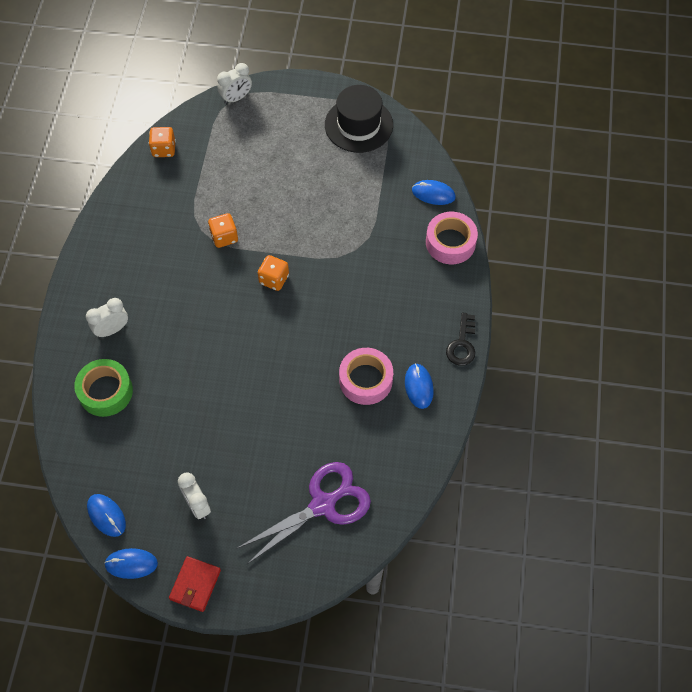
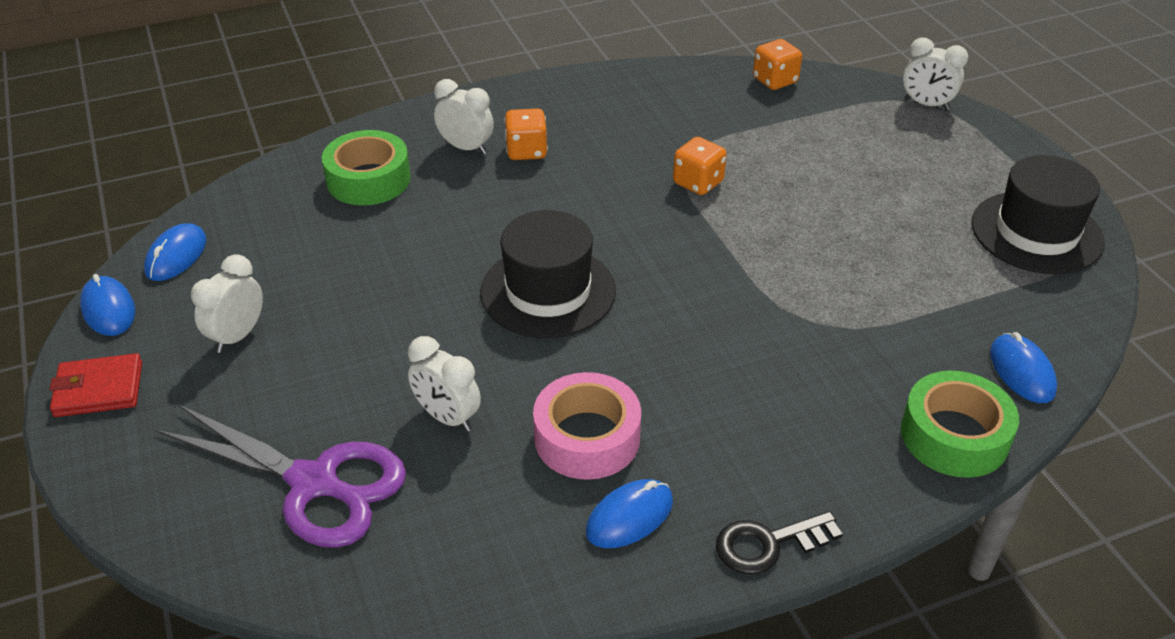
camera: 60 degrees right, 20 degrees down
orange dice [258,255,289,291] -> orange dice moved to [504,108,548,160]
pink tape [426,212,478,264] -> green tape [901,371,1019,478]
none -> white clock [408,336,481,432]
none -> black hat [480,210,616,338]

